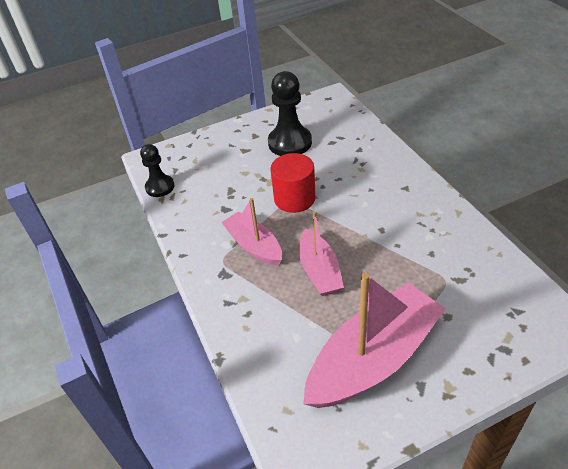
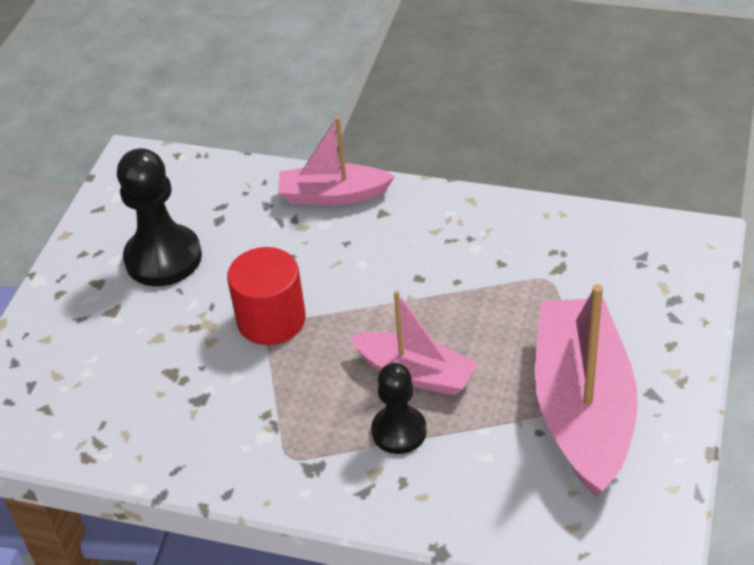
camera: 50 degrees left, 0 degrees up
black pawn [140,144,175,197] -> black pawn moved to [371,363,427,454]
pink boat [221,198,282,266] -> pink boat moved to [278,116,395,205]

